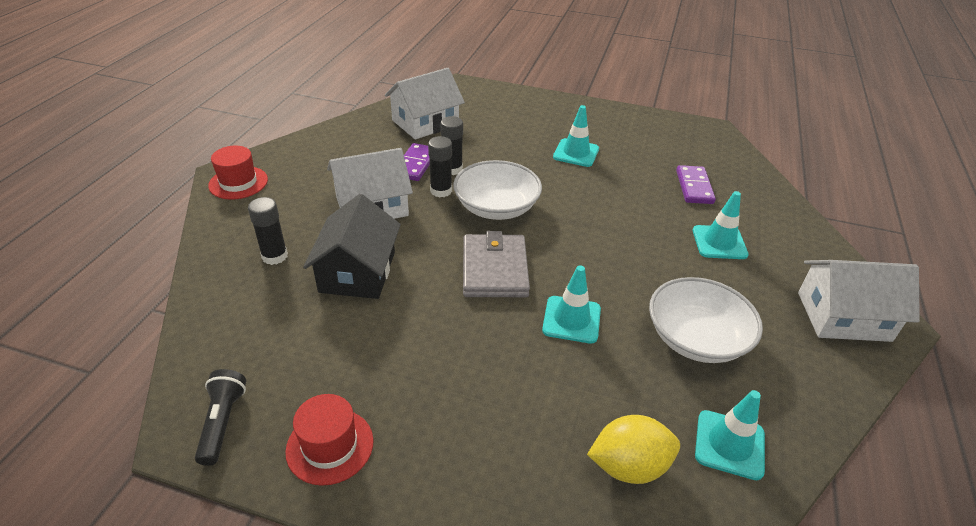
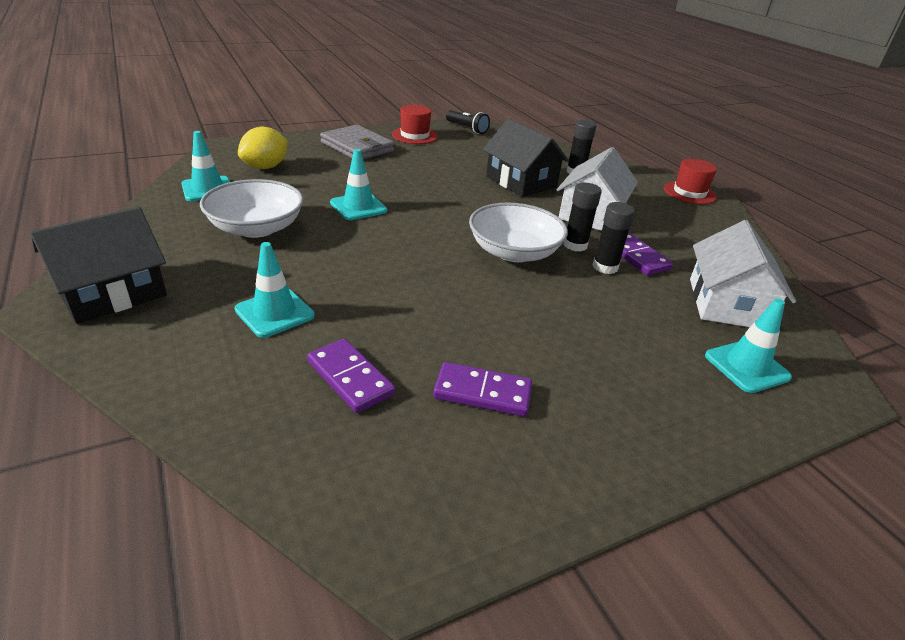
camera: 135 degrees right, 5 degrees down
grey wallet [463,231,530,297] -> grey wallet moved to [320,125,394,159]
turquoise traffic cone [553,105,599,167] -> turquoise traffic cone moved to [705,298,792,393]
white house [798,260,920,342] -> black house [30,207,167,324]
none -> purple domino [433,362,532,417]

